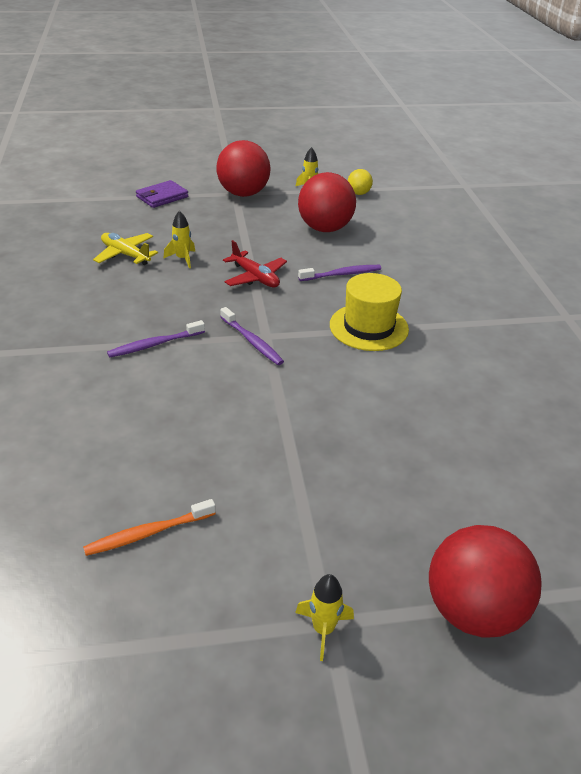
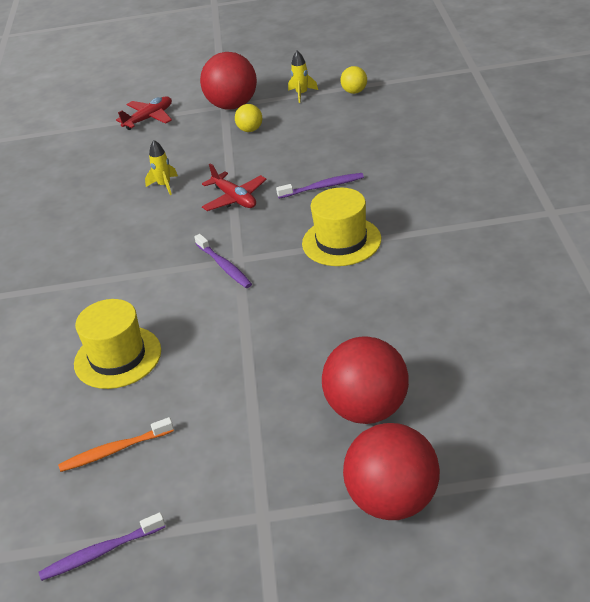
camera: 10 degrees right, 0 degrees up
yellow plane [93,233,158,265] -> none
purple toothbrush [107,320,205,358] -> purple toothbrush moved to [39,512,165,581]
purple wallet [136,180,188,208] -> red plane [116,96,172,130]
yellow rocket [295,574,354,661] -> none
red ball [298,172,356,232] -> red ball moved to [322,336,409,424]
none -> yellow hat [74,299,161,389]
none -> yellow ball [235,104,262,132]

